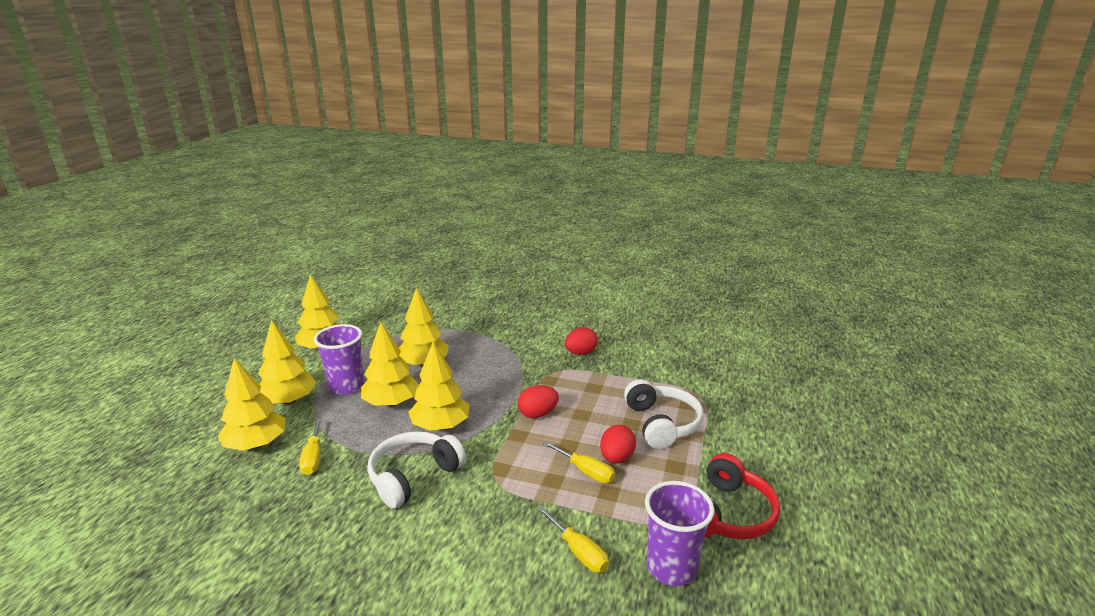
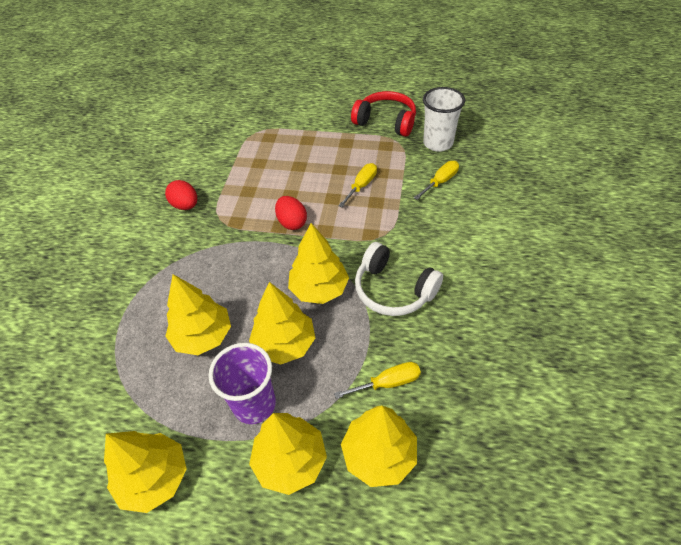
camera: 95 degrees left, 25 degrees up
red egg [600,425,636,464] -> none
white headphones [624,379,704,449] -> none
purple cup [645,481,714,586] -> white cup [423,87,465,152]

